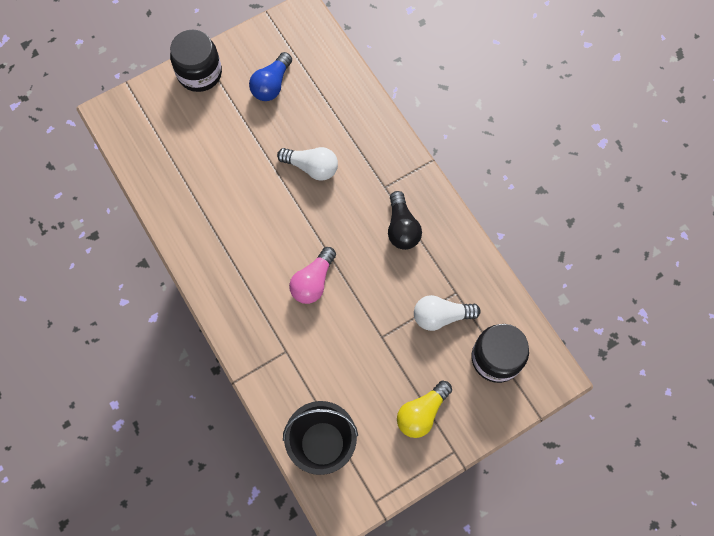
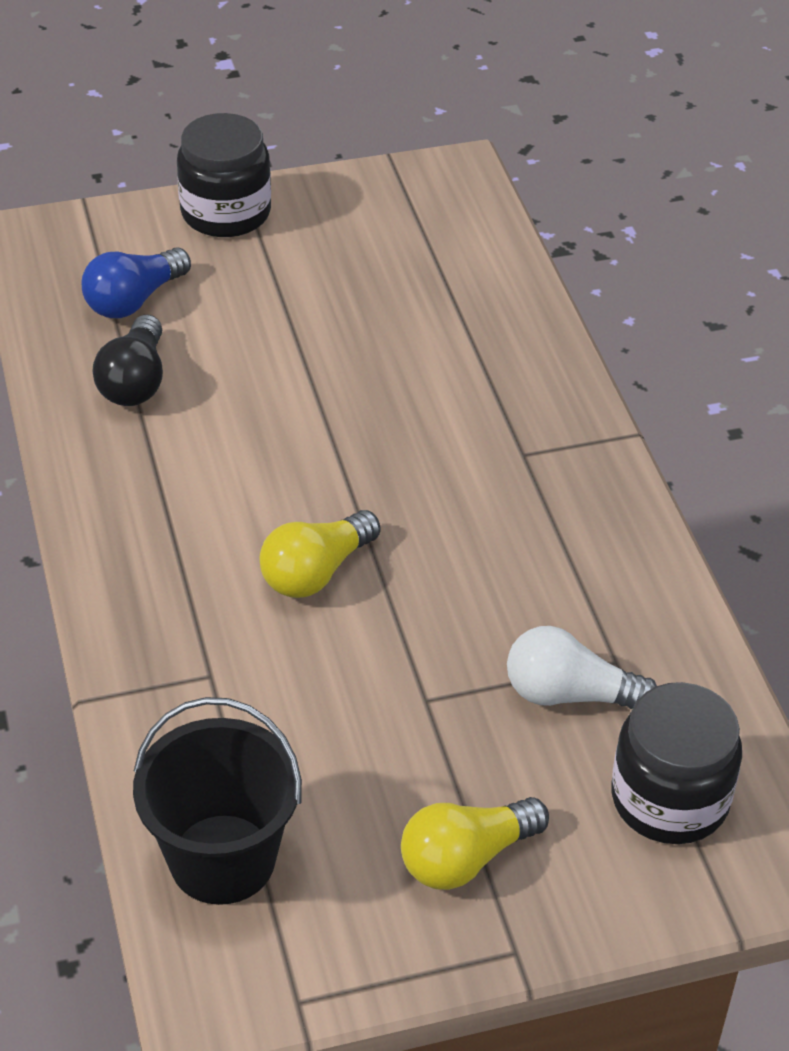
camera: 15 degrees right, 25 degrees down
blue light bulb [249,52,292,101] -> blue light bulb moved to [82,247,191,318]
white light bulb [277,147,338,181] -> none
pink light bulb [289,247,336,304] -> yellow light bulb [259,510,381,598]
black light bulb [388,191,422,250] -> black light bulb moved to [93,315,163,406]

